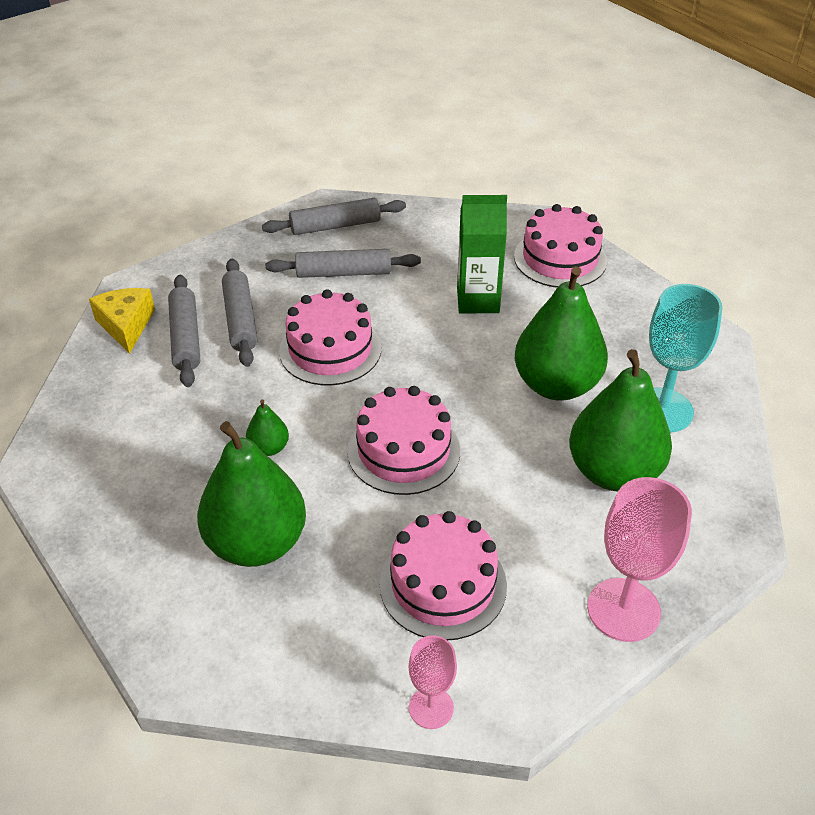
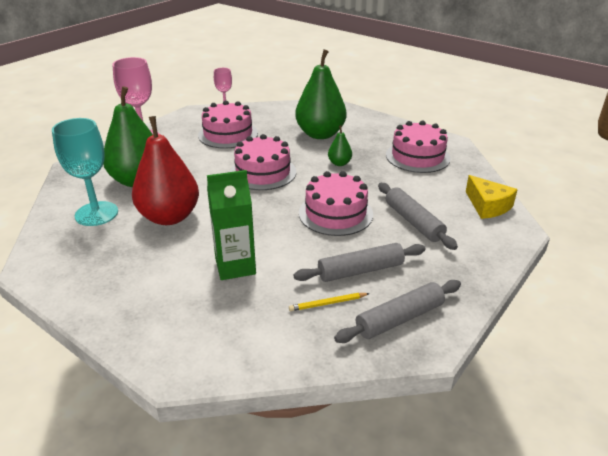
camera: 165 degrees right, 10 degrees down
grey rolling pin [168,275,200,387] -> none
pink cake [514,204,607,287] -> pink cake moved to [386,120,450,173]
green pear [515,266,608,401] -> red pear [132,116,199,225]
none -> yellow pencil [289,293,370,311]

